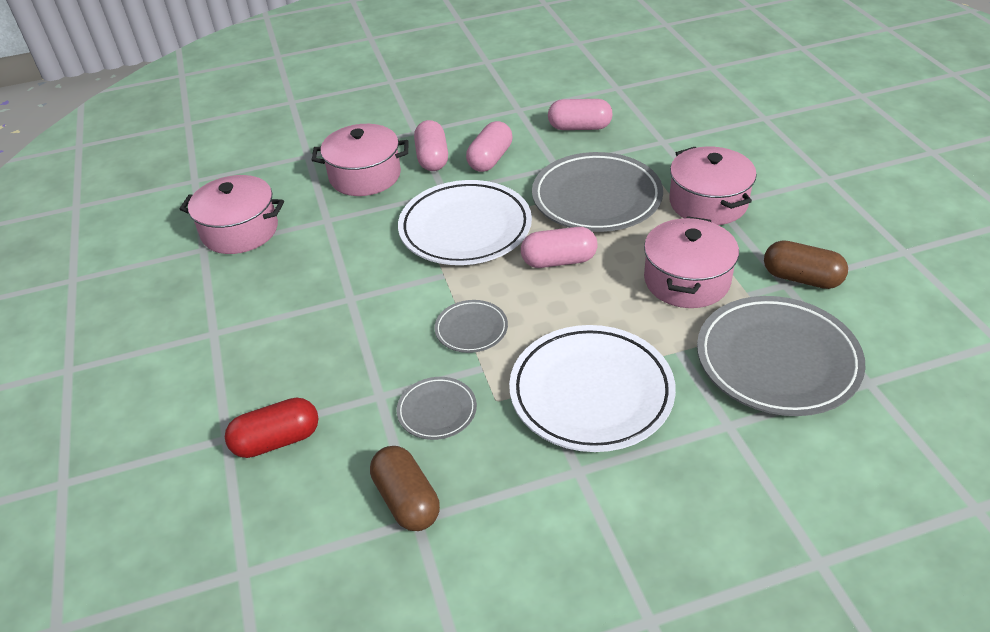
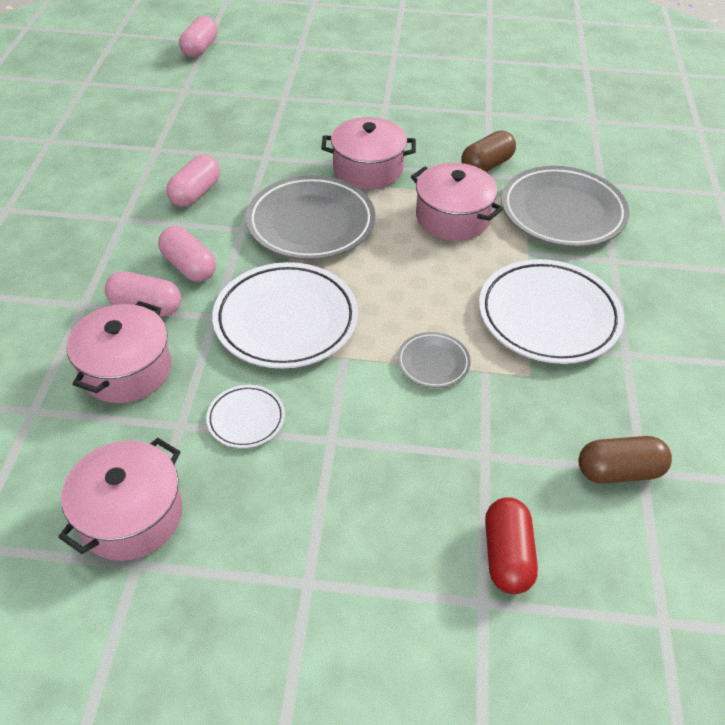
camera: 70 degrees left, 5 degrees up
grey plate [396,377,477,440] -> none
pink capsule [521,227,598,268] -> pink capsule moved to [179,16,218,57]
none -> white plate [206,385,285,448]

